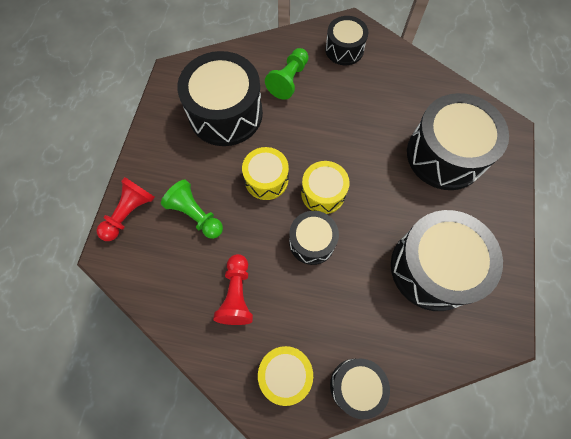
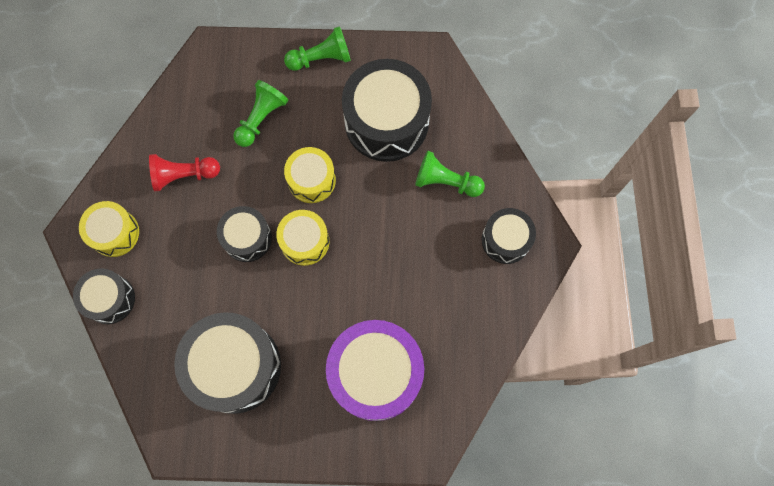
camera: 80 degrees right, 5 degrees up
red pawn [96,177,155,241] -> none
black drum [407,93,509,190] -> purple drum [326,320,424,421]
none -> green pawn [284,26,351,71]

